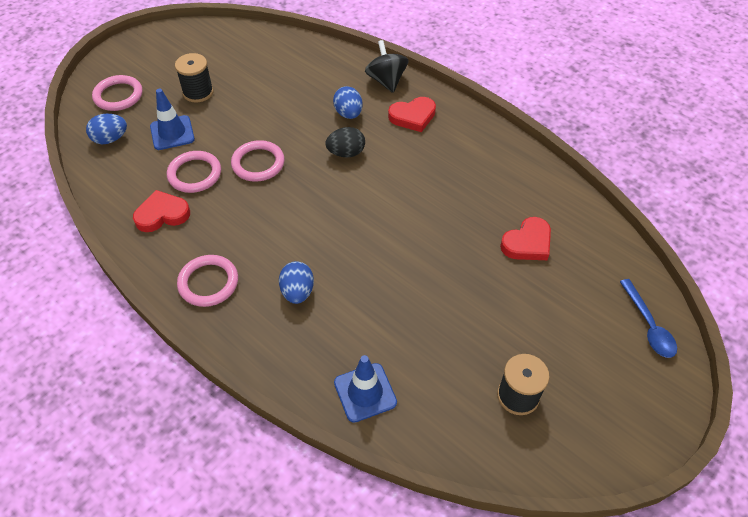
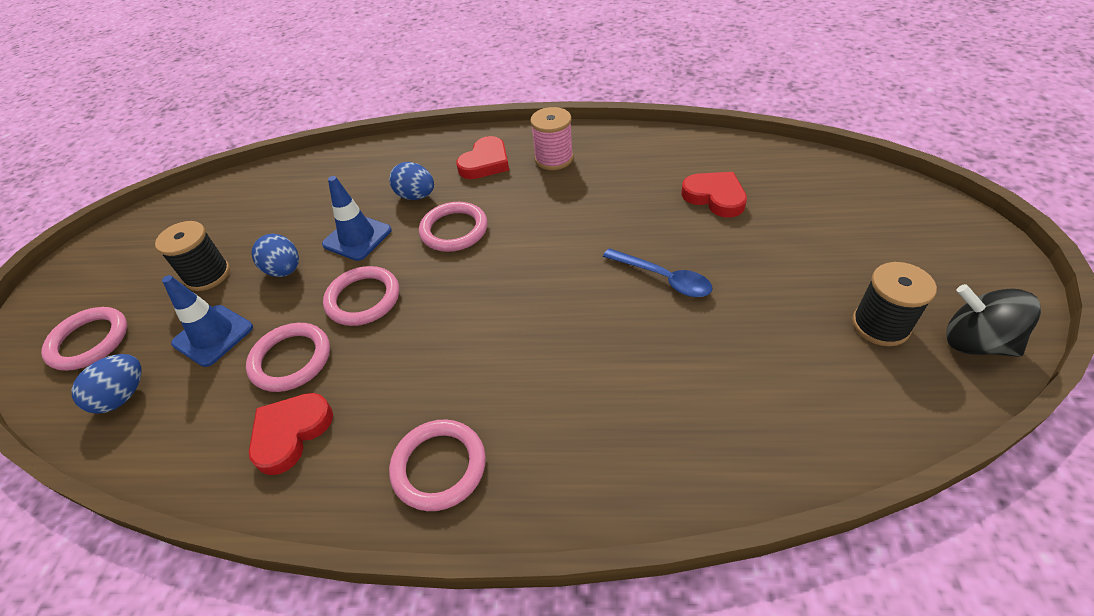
camera: 35 degrees left, 5 degrees down
blue egg [279,261,314,304] -> blue egg moved to [251,234,299,277]
black egg [326,127,365,157] -> pink ring [419,202,488,252]
blue traffic cone [334,355,397,423] -> blue traffic cone moved to [322,176,392,261]
black spinning top [365,40,409,93] -> black spinning top moved to [946,284,1041,357]
red heart [500,217,551,260] -> red heart turned 60 degrees counterclockwise [681,172,747,217]
blue spoon [620,279,677,358] -> blue spoon moved to [603,248,713,297]
none -> pink spool [530,107,573,170]

